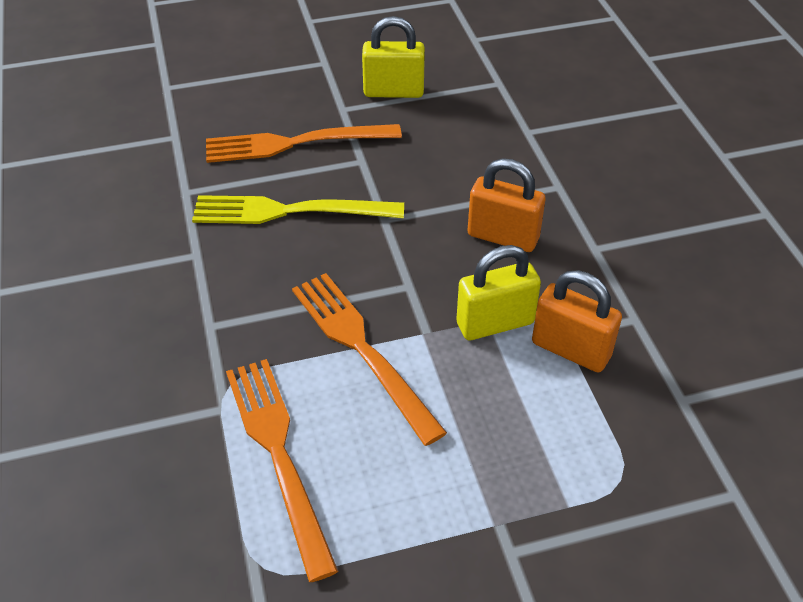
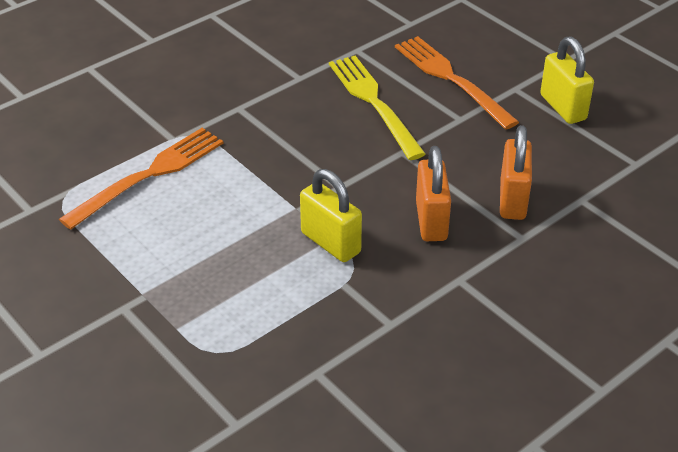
camera: 65 degrees right, 5 degrees down
orange fork [292,273,447,446] -> none
orange padlock [532,270,622,372] -> orange padlock moved to [500,125,532,220]

